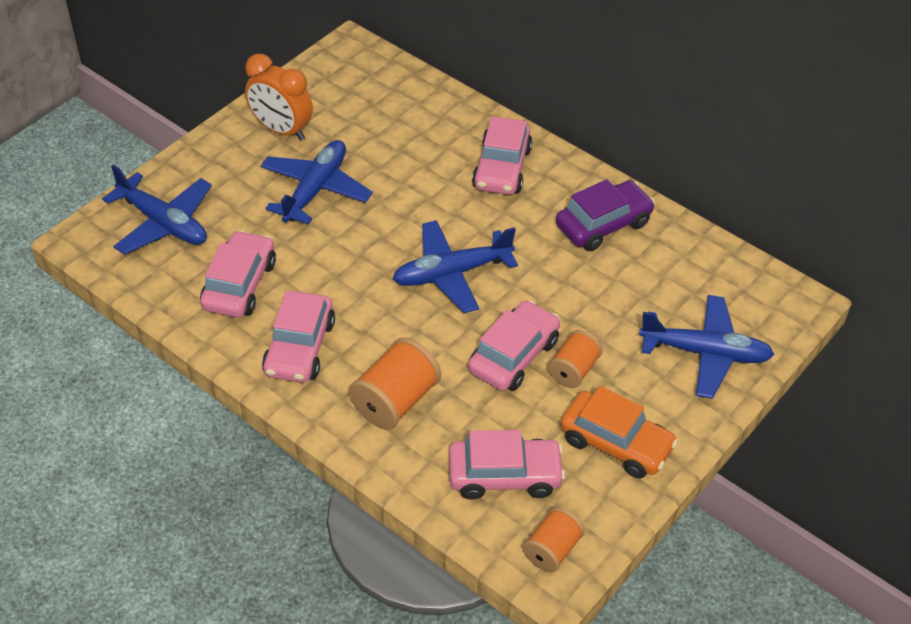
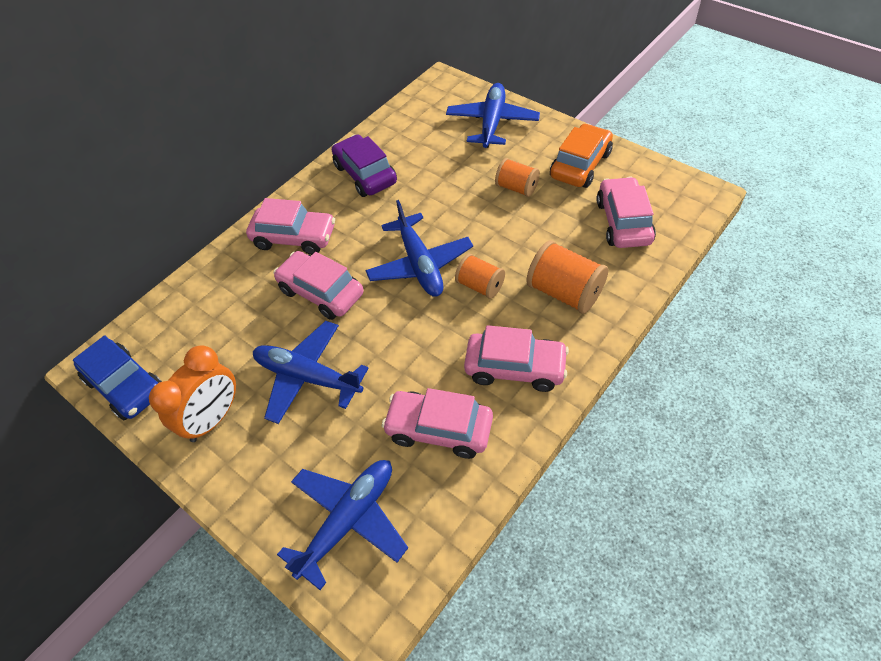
camera: 85 degrees left, 5 degrees up
pink car [468,300,560,391] -> pink car moved to [273,251,364,320]
orange spool [523,507,585,573] -> orange spool moved to [455,254,505,299]
none -> blue car [73,335,162,420]

